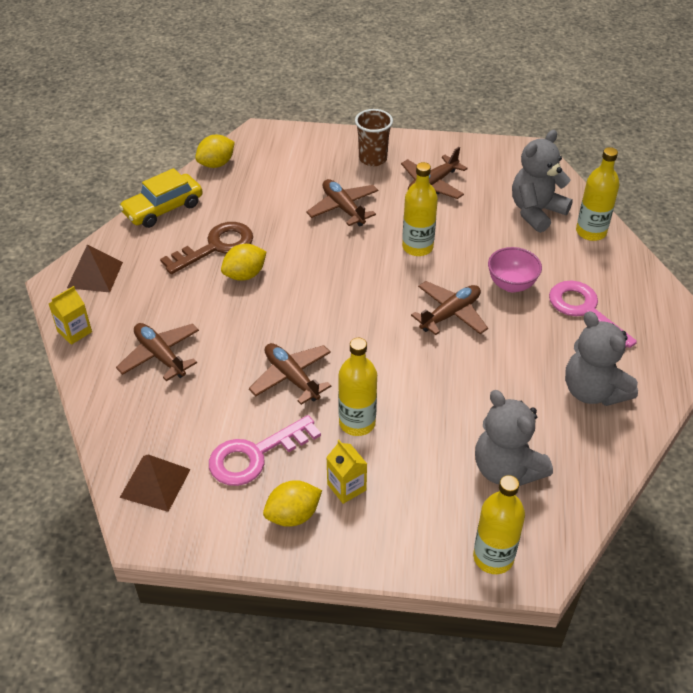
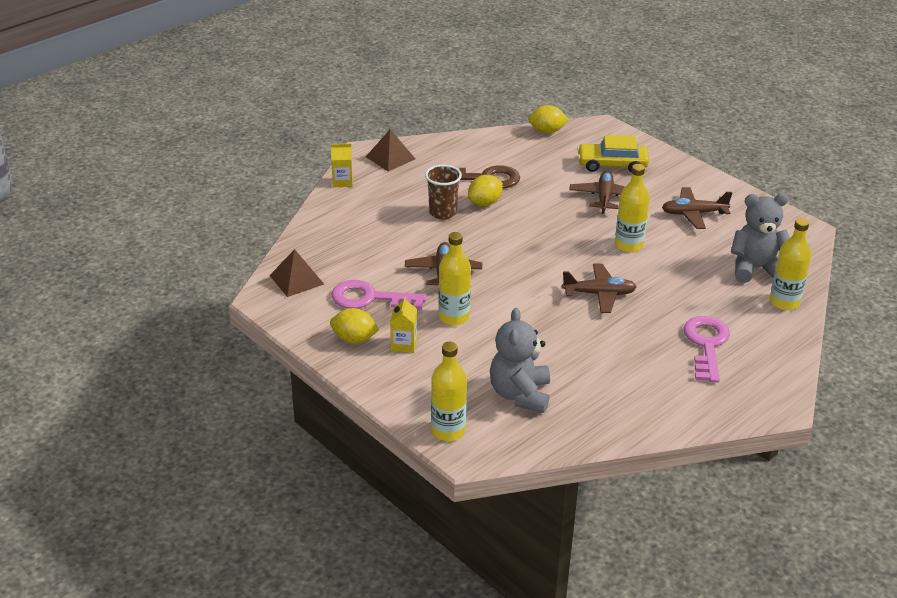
camera: 40 degrees right, 10 degrees down
brown plane [116,323,199,381] -> none
yellow car [119,168,203,228] -> yellow car moved to [577,135,649,173]
yellow lemon [221,244,267,281] -> yellow lemon turned 45 degrees counterclockwise [468,175,503,206]
brown cup [355,109,393,166] -> brown cup moved to [425,165,462,220]
pink bowl [488,247,542,292] -> none
grey teddy bear [565,311,638,406] -> none

